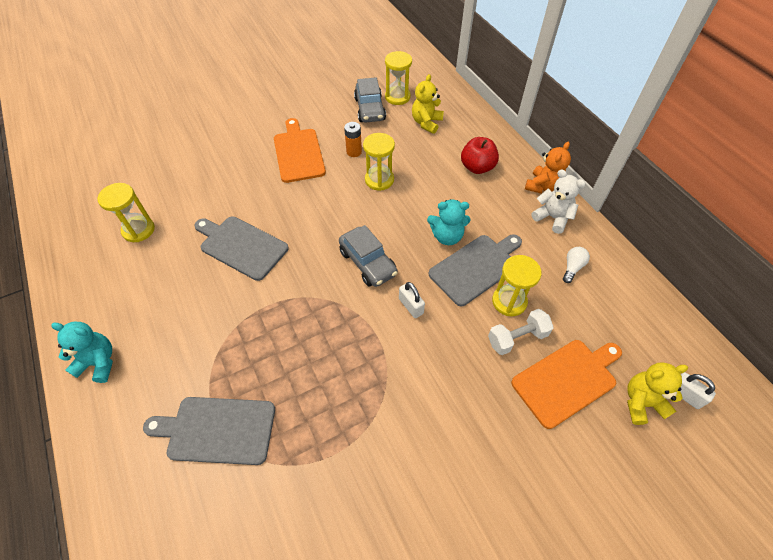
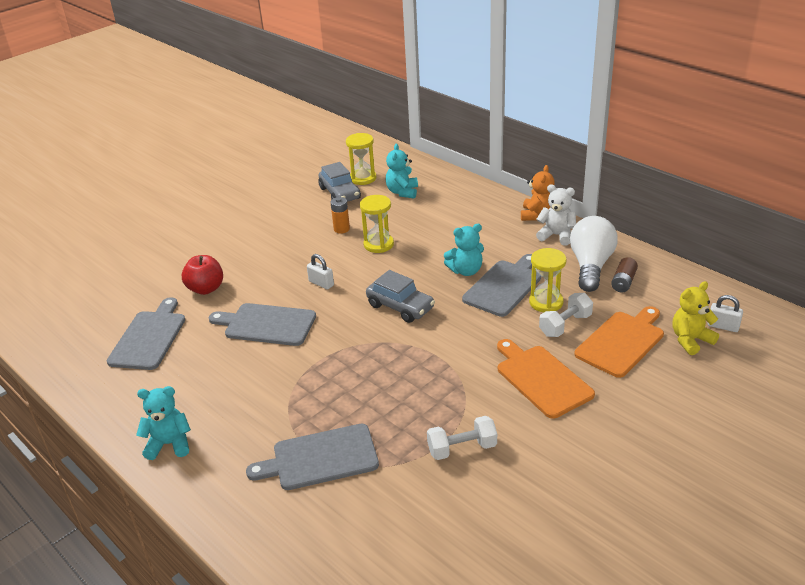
camera: 15 degrees left, 20 degrees down
yellow hourglass [98,183,155,242] -> grey cutting board [107,297,185,370]
orange cutting board [274,118,326,183] -> orange cutting board moved to [497,339,595,419]
white padlock [399,282,425,318] -> white padlock moved to [307,254,334,290]
yellow teddy bear [412,74,444,134] -> turquoise teddy bear [386,144,418,199]
red apple [461,137,499,174] -> red apple moved to [182,255,223,295]
white light bulb [563,247,590,283] -> white light bulb [570,216,618,292], size x2.27
none -> white dumbbell [427,416,497,460]
none -> brown battery [611,257,638,292]

